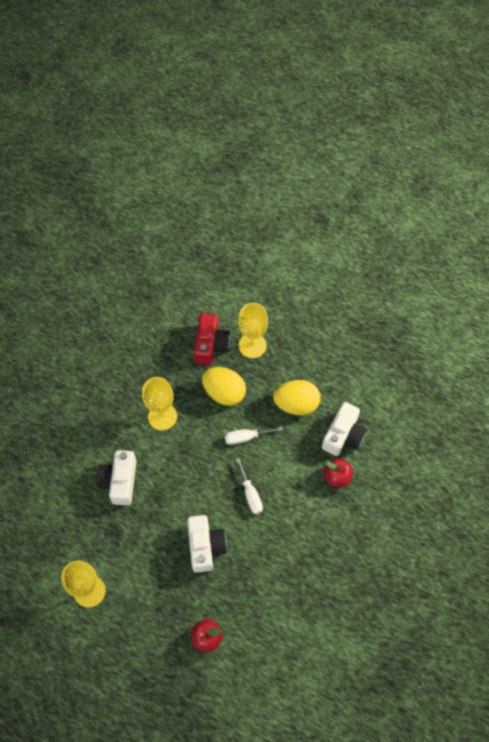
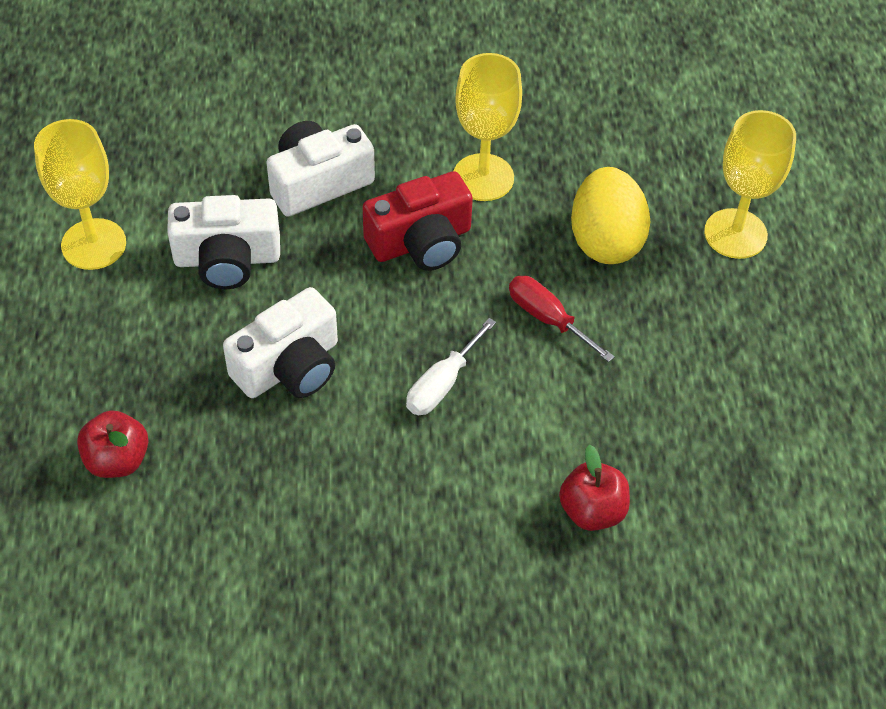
camera: 55 degrees right, 10 degrees down
red camera [194,313,230,365] -> red camera moved to [362,171,473,271]
white screwdriver [225,427,283,445] -> red screwdriver [509,276,615,362]
yellow egg [273,380,321,415] -> none
white camera [322,402,367,456] -> white camera moved to [167,195,280,289]

